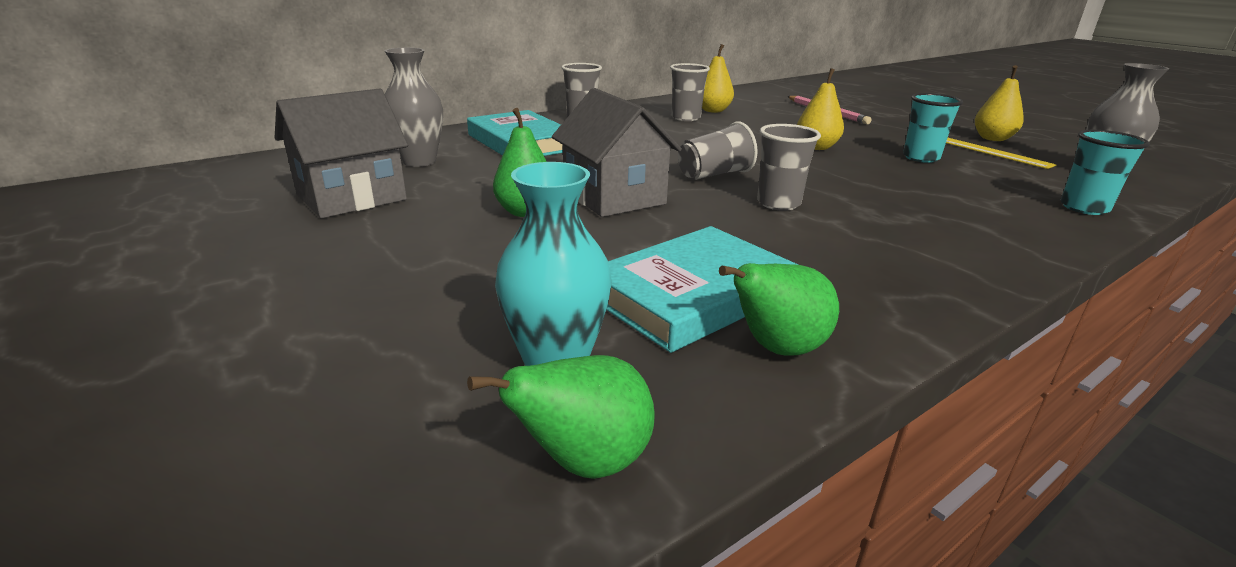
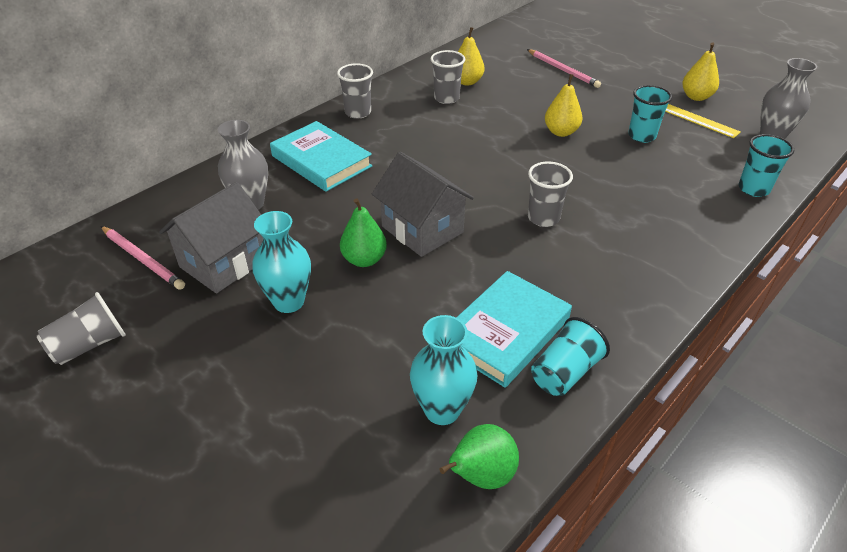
camera: 10 degrees left, 15 degrees up
grey cup [678,122,758,180] -> grey cup moved to [36,292,126,365]
green pear [719,263,839,356] -> turquoise cup [531,317,610,396]
none -> pink pencil [101,226,185,290]
none -> turquoise vase [252,211,311,313]

